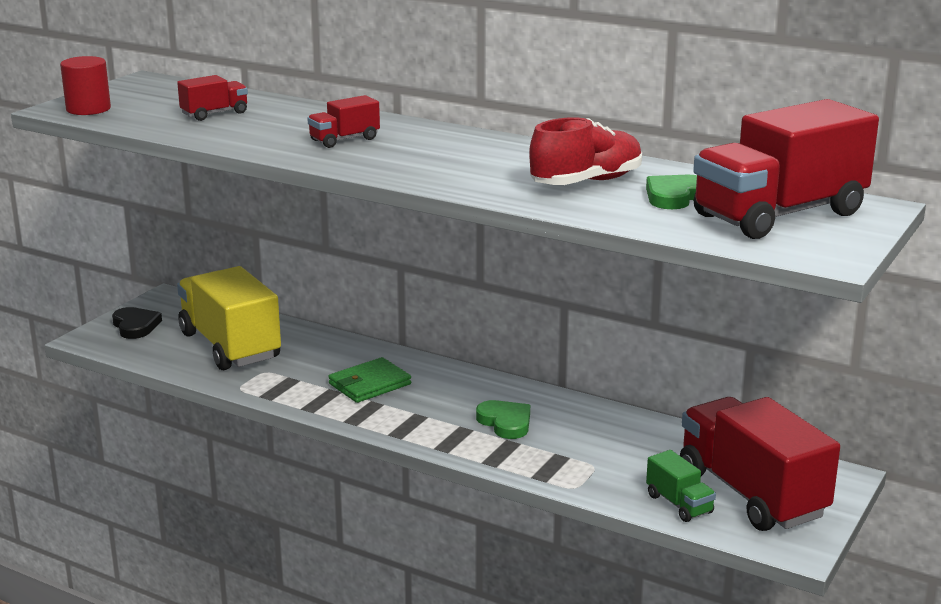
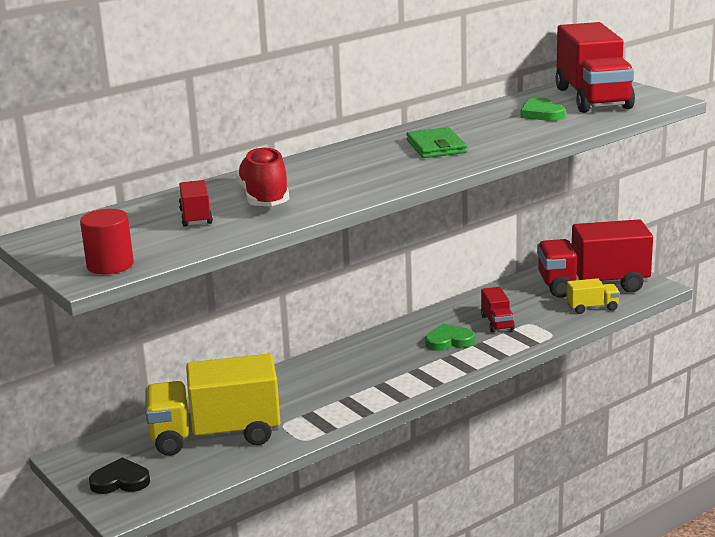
camera: 65 degrees left, 0 degrees up
red truck [307,95,380,148] -> red truck moved to [481,287,515,333]
green wallet [328,357,411,403] -> green wallet moved to [406,127,467,158]
red shoe [529,117,642,185] -> red shoe moved to [236,147,290,206]
green truck [646,450,716,522] -> yellow truck [566,278,620,314]

